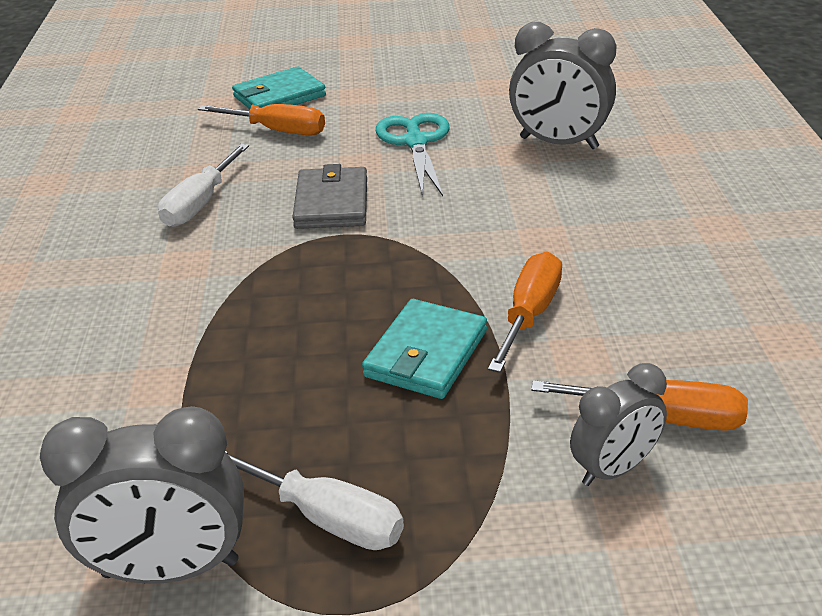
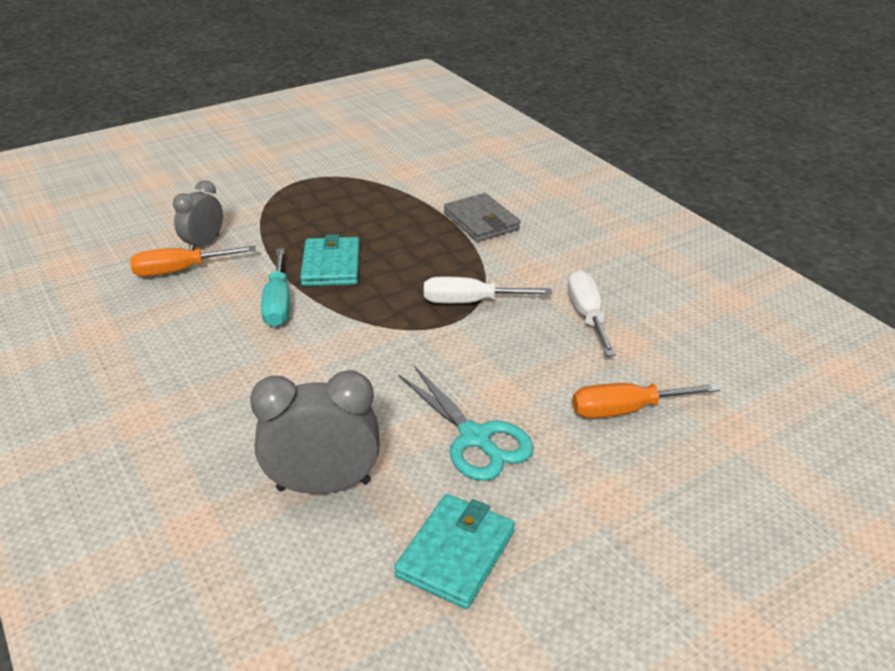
camera: 150 degrees right, 0 degrees up
grey clock [40,406,244,584] -> none
white screwdriver [225,451,404,550] -> white screwdriver moved to [424,277,552,303]
turquoise wallet [232,67,326,109] -> turquoise wallet moved to [394,494,515,609]
grey wallet [292,164,367,229] -> grey wallet moved to [444,193,520,242]
orange screwdriver [488,252,562,373] -> turquoise screwdriver [261,248,290,327]

